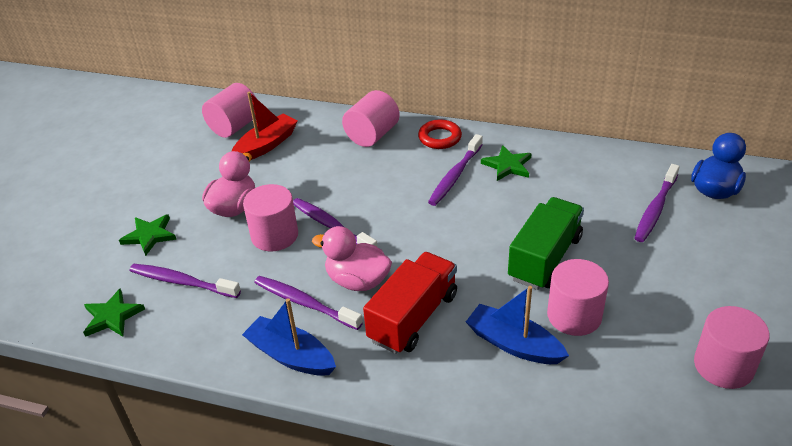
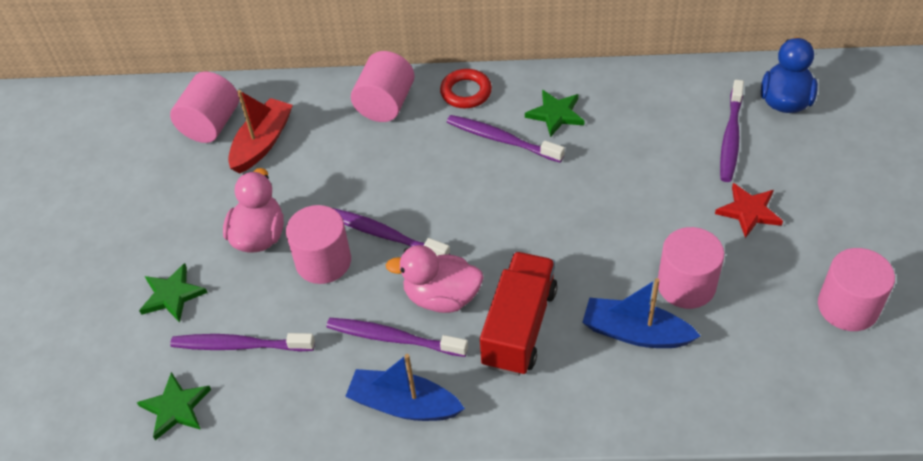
camera: 15 degrees left, 10 degrees up
purple toothbrush [428,134,483,206] -> purple toothbrush turned 105 degrees clockwise [447,115,565,163]
green truck [508,197,584,290] -> none
none -> red star [715,183,783,238]

